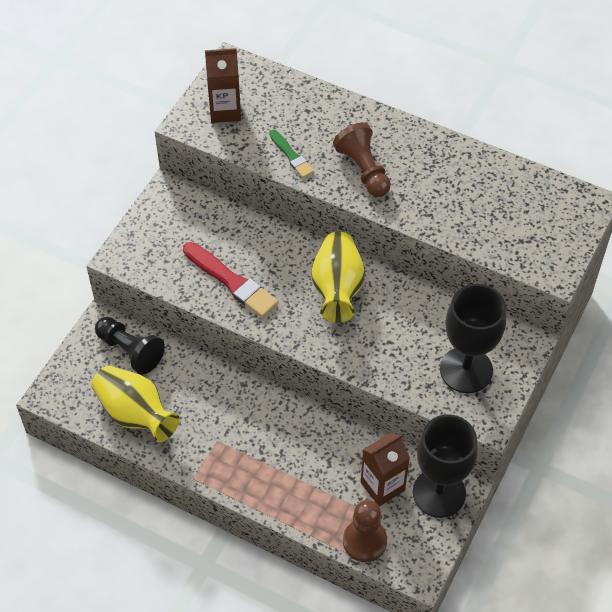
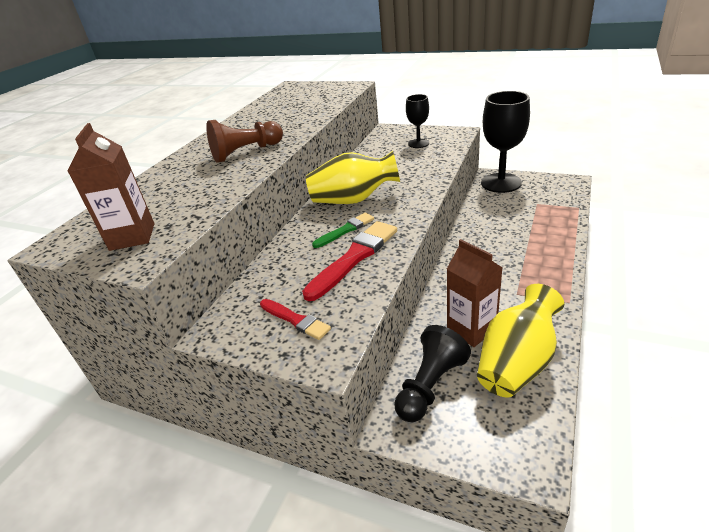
camera: 90 degrees left, 20 degrees down
green brush [269,130,314,178] -> green brush moved to [312,213,374,248]
brown pawn [343,500,387,562] -> none
brown carton [361,433,410,507] -> brown carton moved to [447,239,503,347]
black goblet [440,284,506,393] -> black goblet [406,94,429,148], size x0.53
none -> red brush [260,299,331,340]

